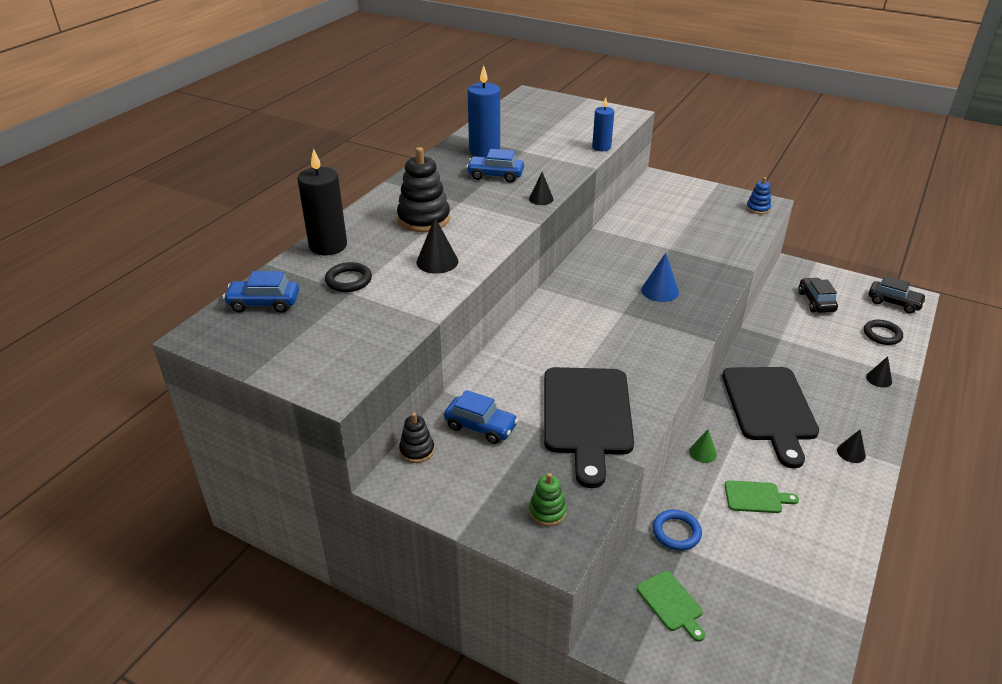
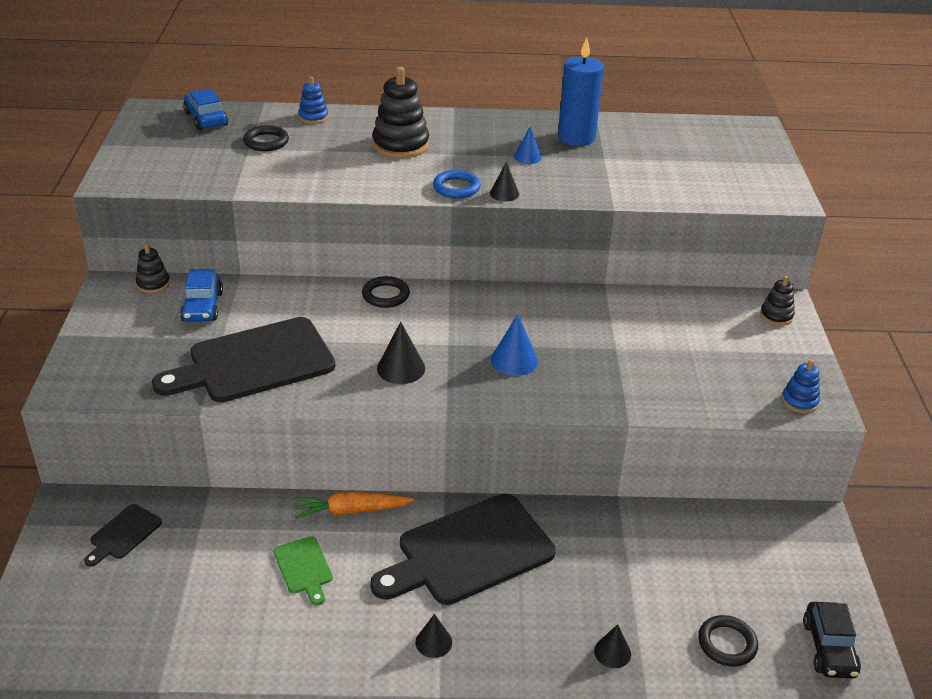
camera: 60 degrees right, 0 degrees up
black candle [297,148,347,255] -> blue stacking toy [298,77,328,124]
black cone [416,217,458,274] -> black cone moved to [377,322,425,384]
blue car [466,149,524,183] -> blue cone [514,127,542,164]
green stacking toy [529,473,567,526] -> none
blue candle [592,97,614,151] -> none
green cutting board [637,571,705,642] -> black cutting board [84,504,162,567]
blue ring [652,510,702,551] -> blue ring moved to [433,170,481,199]
green cone [689,430,717,463] -> orange carrot [294,491,414,519]
black car [798,278,838,313] -> none
none -> black ring [362,276,410,308]
none -> black stacking toy [760,276,795,326]

